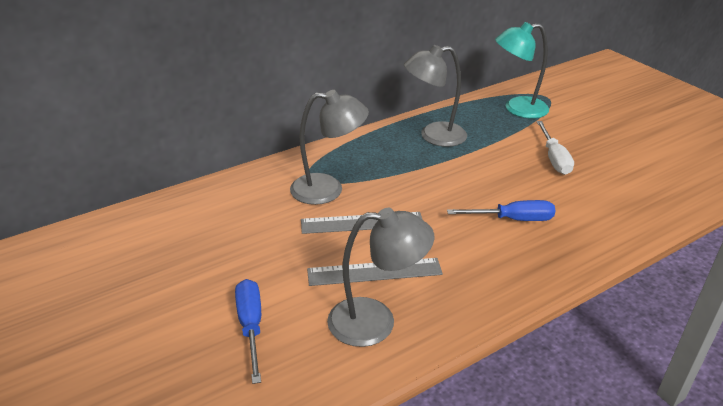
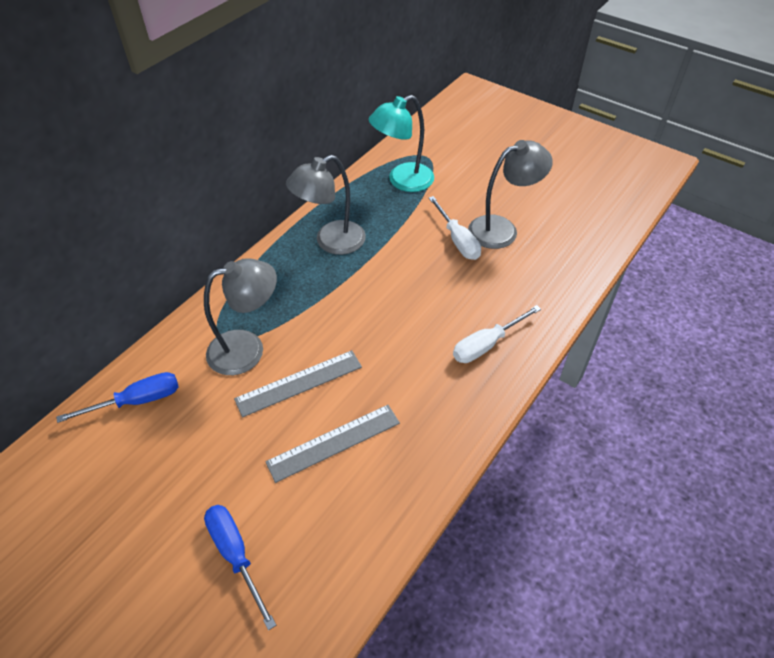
camera: 20 degrees left, 15 degrees up
grey lamp [327,208,434,347] -> grey lamp moved to [468,140,553,249]
blue screwdriver [447,200,555,221] -> blue screwdriver moved to [56,372,179,423]
none -> white screwdriver [453,305,541,363]

